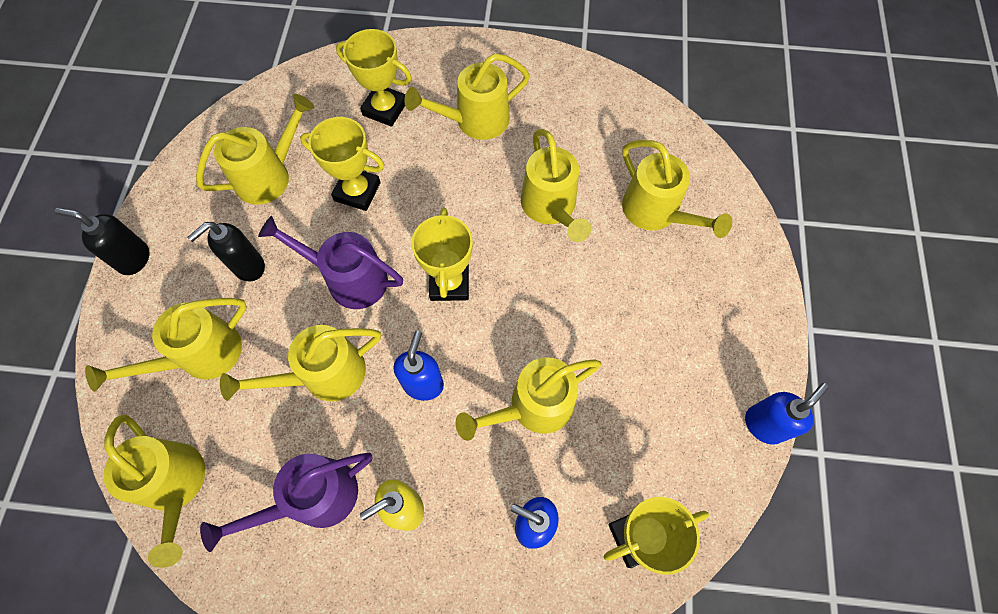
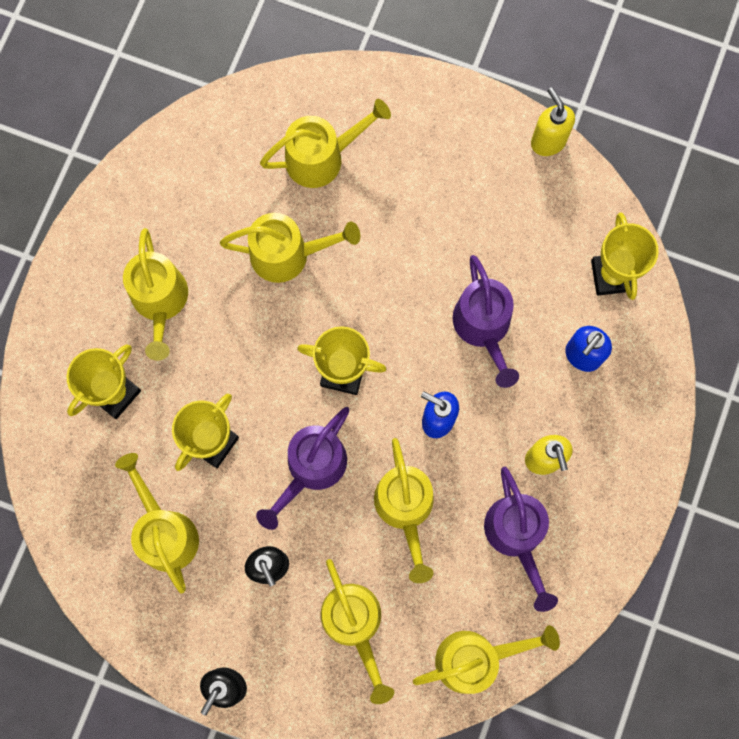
camera: 75 degrees left, 10 degrees up
yellow watering can [456,357,602,441] -> purple watering can [452,255,519,388]
blue soap dispenser [745,383,829,445] -> yellow soap dispenser [531,87,575,156]

